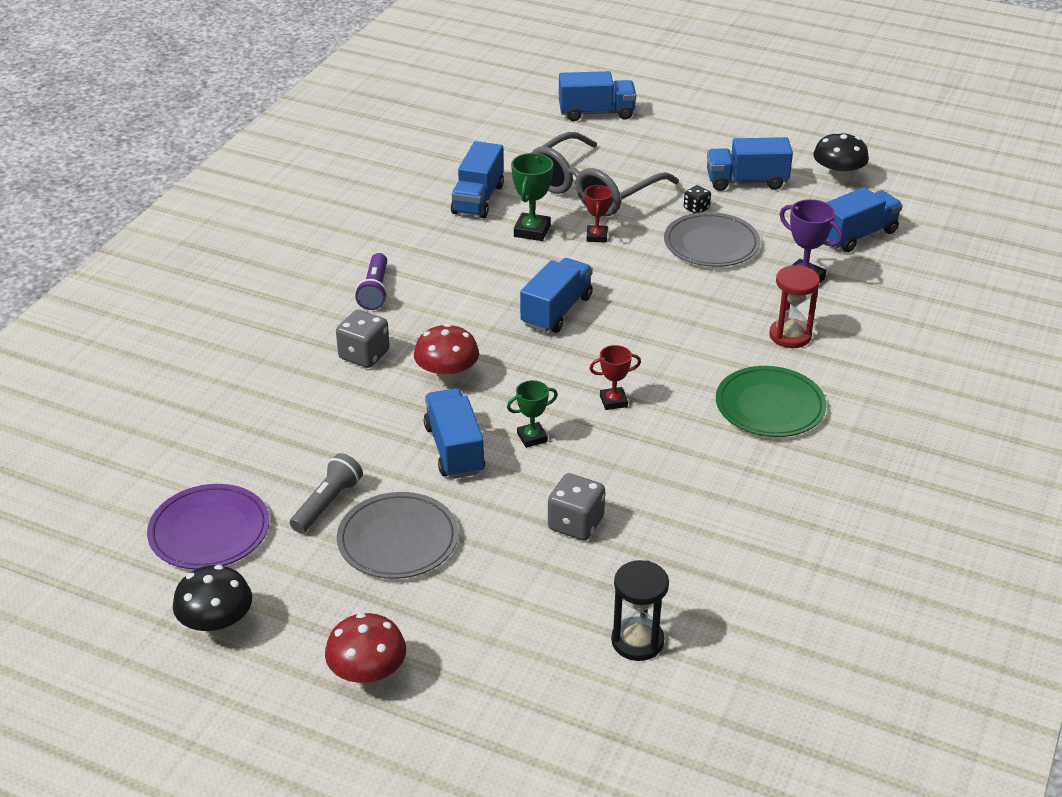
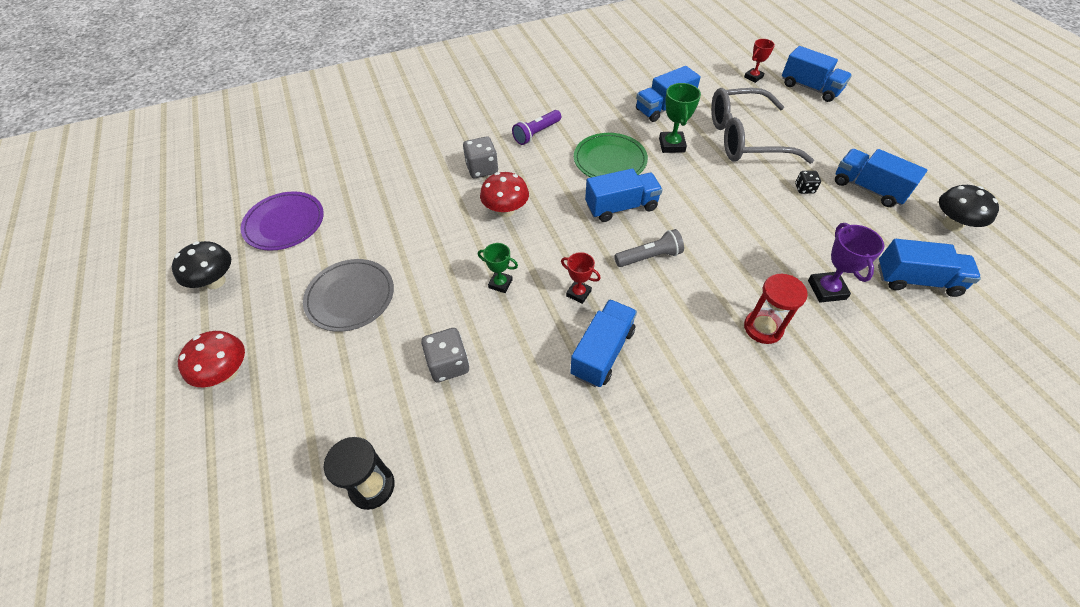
camera: 45 degrees right, 15 degrees up
grey flashlight [290,453,363,533] -> grey flashlight moved to [614,229,684,267]
blue truck [424,388,485,479] -> blue truck moved to [570,299,637,387]
green trophy [511,153,553,241] -> green trophy turned 60 degrees counterclockwise [659,83,701,153]
red trophy [585,185,612,243] -> red trophy moved to [744,39,775,83]
grey plate [664,212,760,267] -> none
green plate [716,366,827,437] -> green plate moved to [574,133,648,177]

